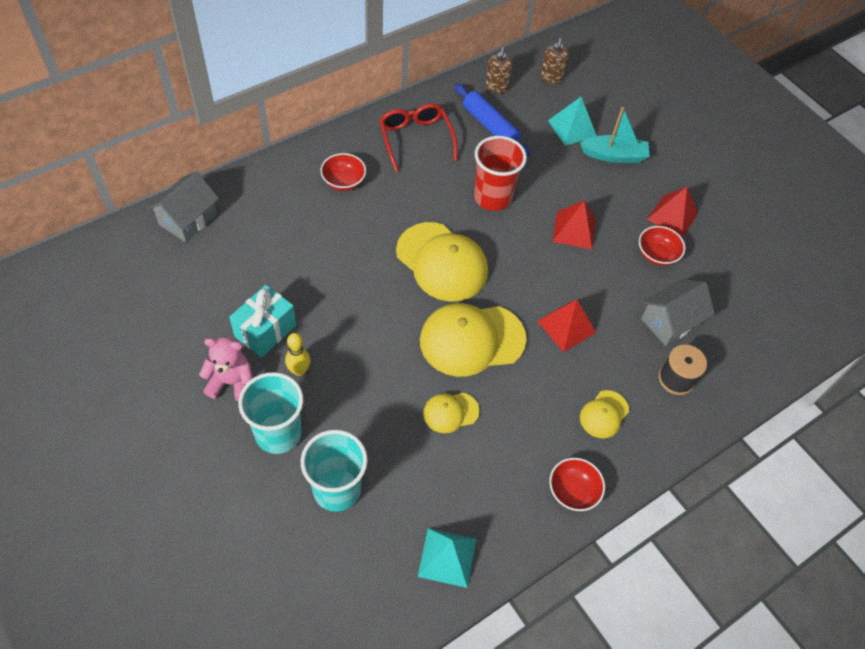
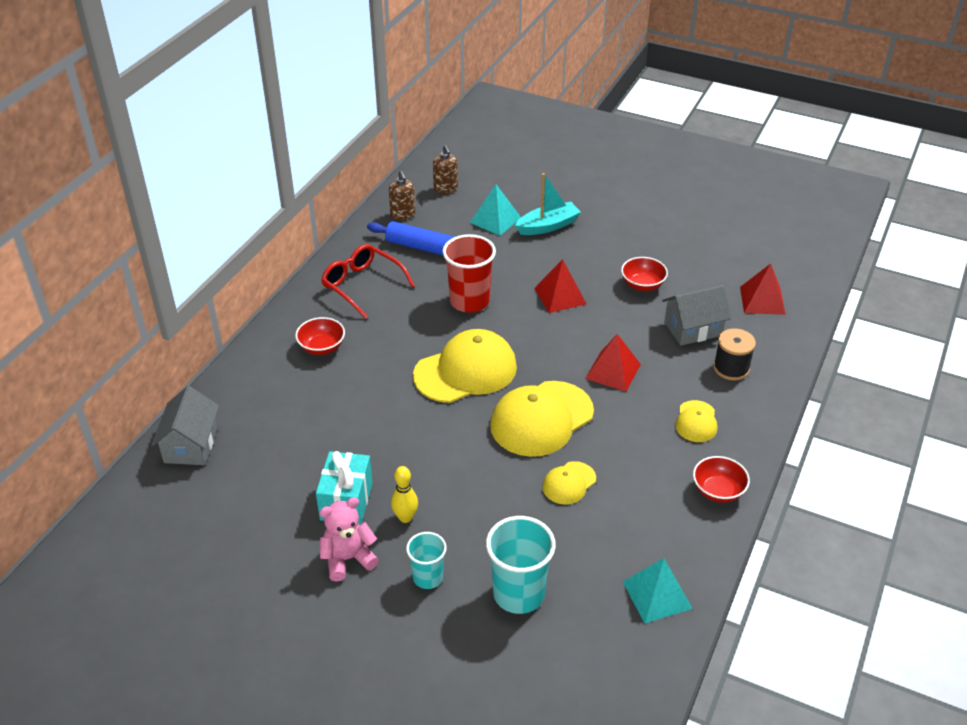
camera: 25 degrees left, 15 degrees down
turquoise cup [238,372,303,454] -> turquoise cup [406,532,447,589], size x0.60
yellow cap [396,222,488,302] -> yellow cap turned 45 degrees counterclockwise [413,329,517,403]
grey house [641,279,715,346] -> grey house turned 45 degrees clockwise [662,285,731,346]
red pyramid [647,187,698,237] -> red pyramid moved to [740,264,786,315]

